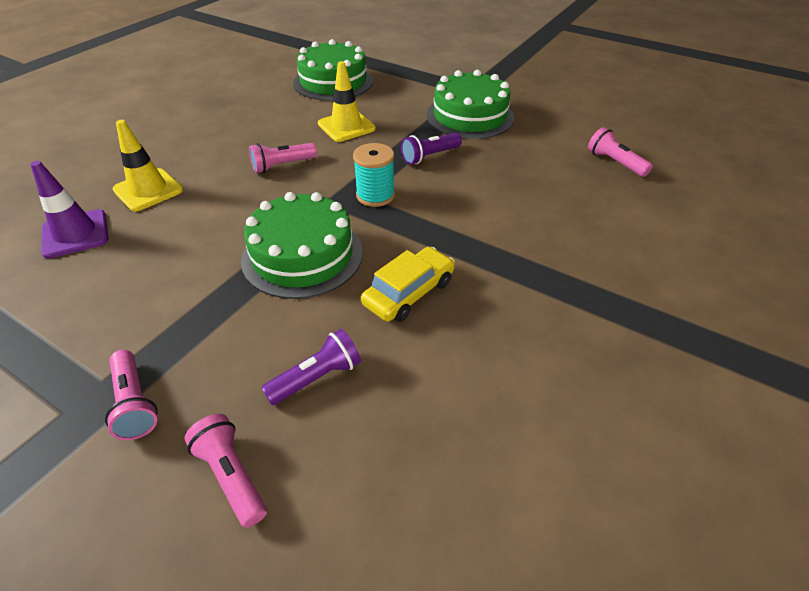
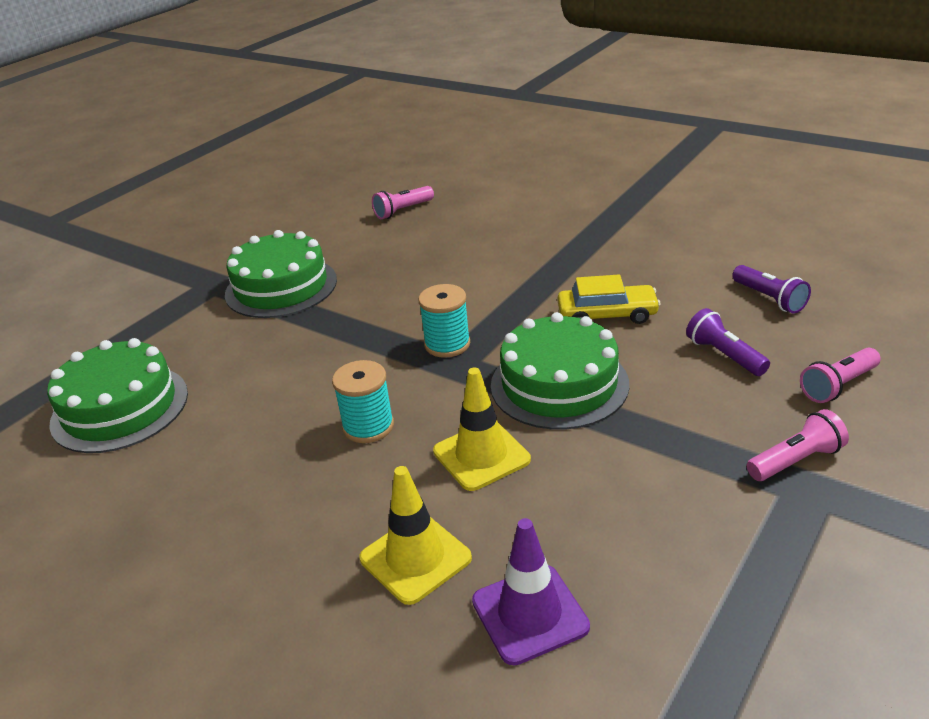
camera: 85 degrees left, 10 degrees down
pink flashlight [249,143,317,173] -> turquoise spool [332,360,394,443]
yellow traffic cone [318,61,376,142] -> yellow traffic cone moved to [433,367,531,491]
yellow car [361,247,455,322] -> yellow car turned 135 degrees clockwise [557,274,661,324]
purple flashlight [401,133,462,165] -> purple flashlight moved to [732,265,811,313]

